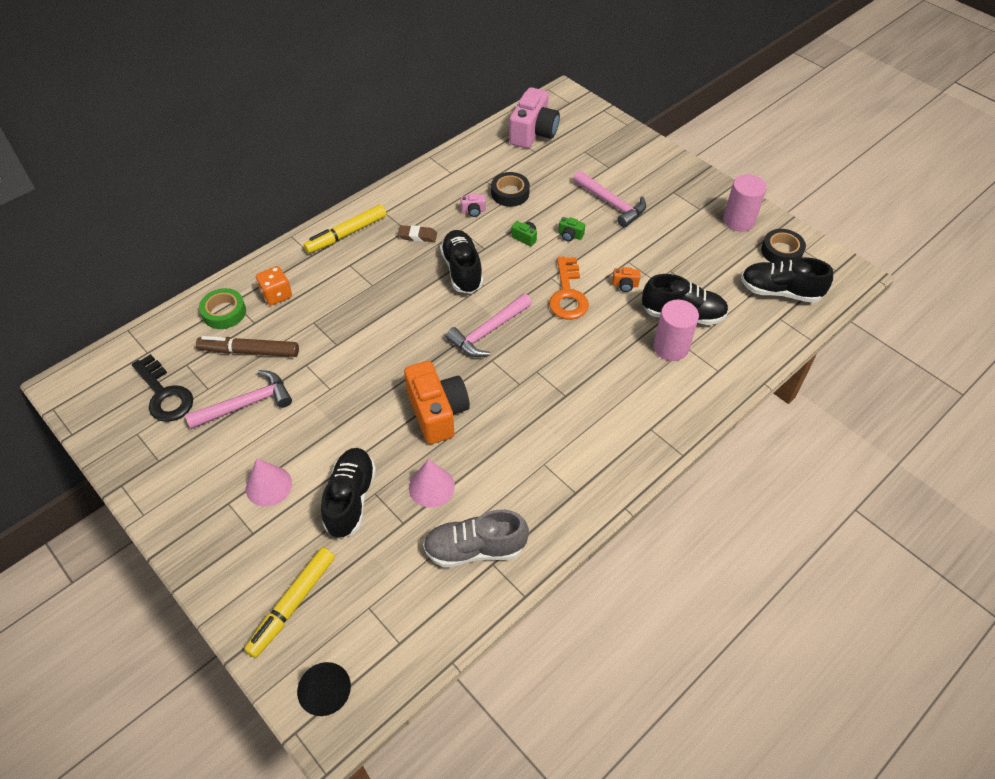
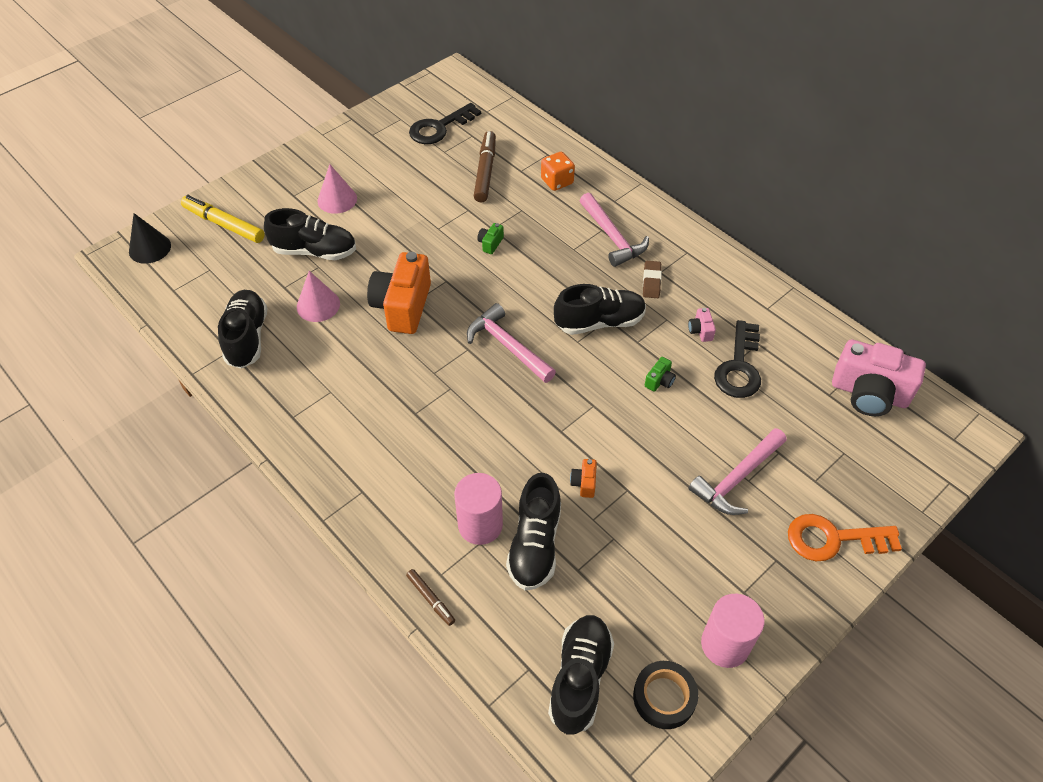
camera: 90 degrees right, 0 degrees up
pink hammer [185,370,292,429] -> pink hammer moved to [580,193,649,267]
green tape [199,288,246,329] -> none
yellow marker [303,205,386,253] -> none
orange camera [404,361,470,444] -> orange camera turned 120 degrees clockwise [367,252,431,334]
grey shoe [423,510,529,567] -> black shoe [218,290,268,368]
black tape [491,172,530,207] -> black key [714,320,761,398]
orange key [549,257,589,320] -> orange key moved to [788,514,902,561]
green camera [558,217,585,242] -> green camera moved to [477,223,504,254]
none -> brown marker [406,569,455,626]

